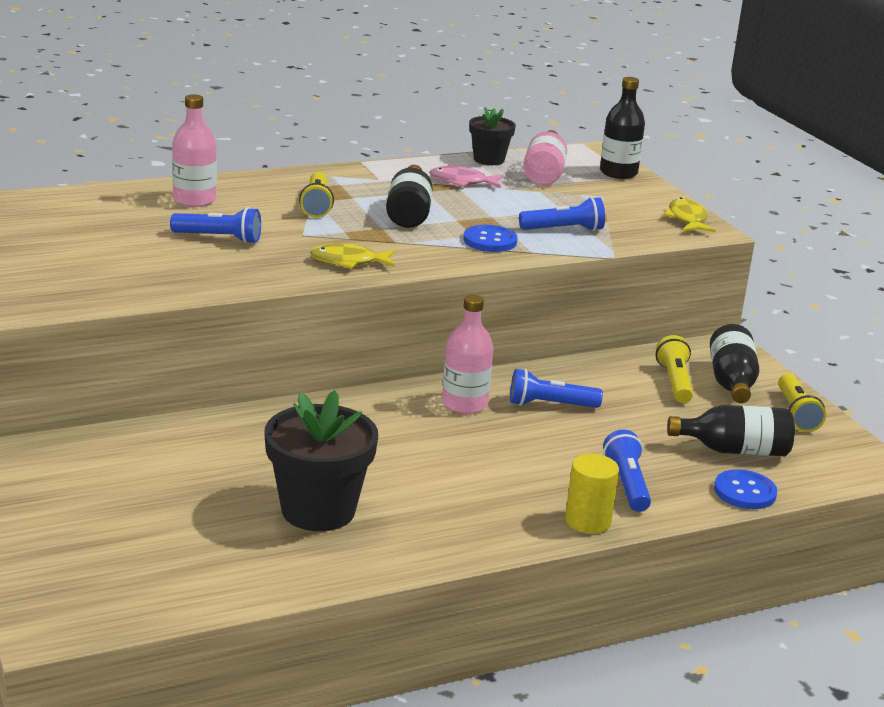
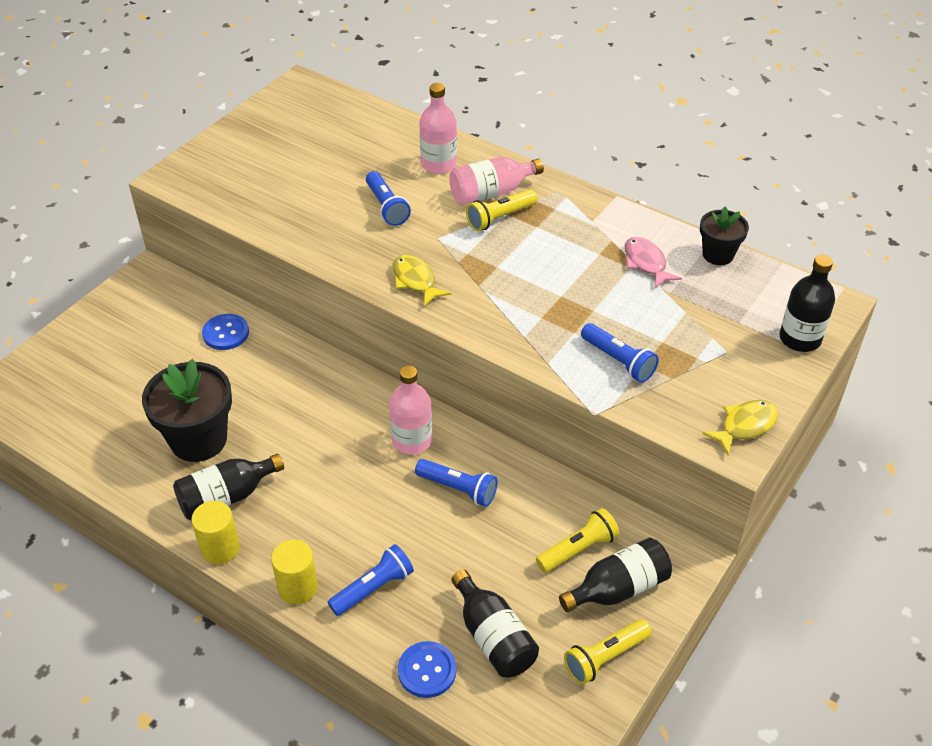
camera: 60 degrees right, 20 degrees up
black bottle [386,165,433,228] -> black bottle moved to [173,454,284,520]
blue button [463,225,517,252] -> blue button moved to [202,314,249,350]
blue flashlight [510,369,603,408] -> blue flashlight turned 150 degrees clockwise [415,459,498,507]
pink bottle [523,130,567,186] -> pink bottle moved to [449,157,544,205]
none -> yellow cylinder [191,501,240,564]

